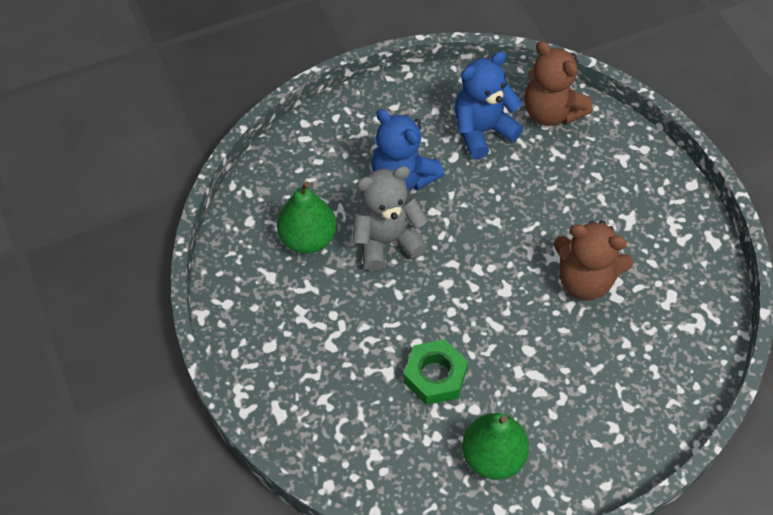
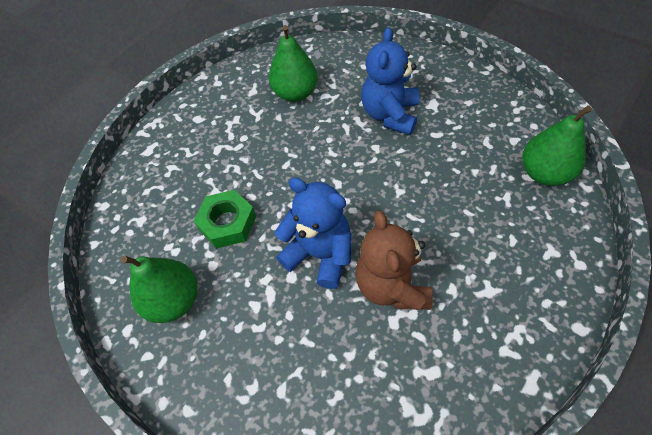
camera: 65 degrees right, 0 degrees up
grey teddy bear [353,166,428,271] -> none
blue teddy bear [455,51,524,159] -> blue teddy bear moved to [275,177,351,289]
brown teddy bear [524,41,592,126] -> green pear [522,105,592,186]

